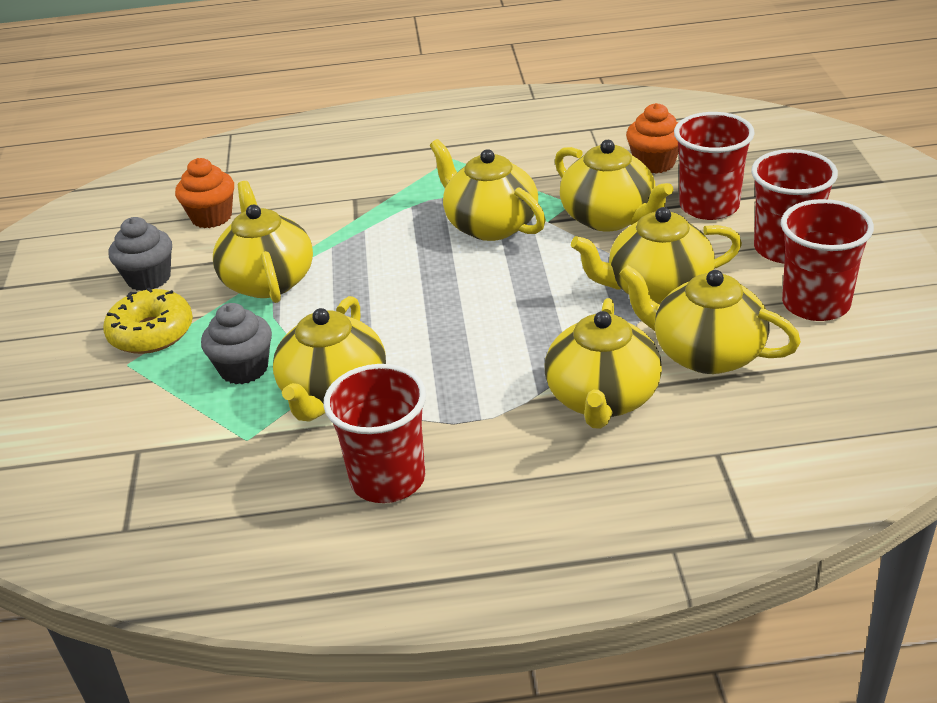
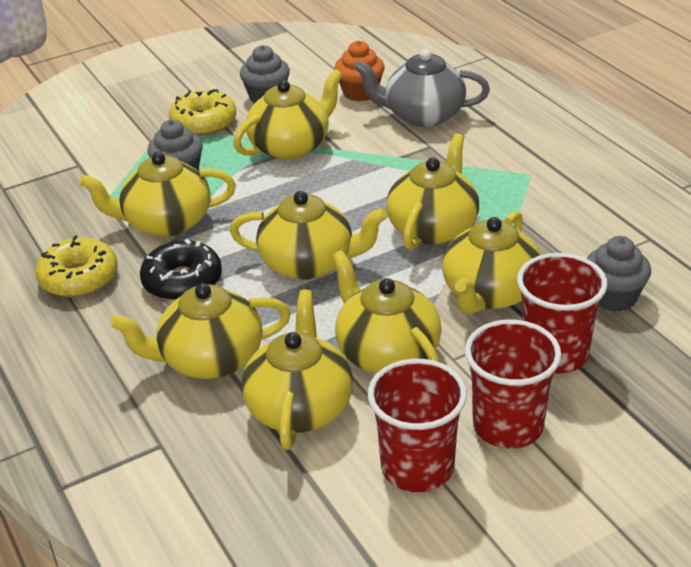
camera: 65 degrees right, 0 degrees up
red cup [323,364,426,503] -> yellow donut [36,236,118,297]
orange cupcake [626,103,679,174] -> grey cupcake [587,236,651,312]
none -> black donut [140,239,222,301]
none -> yellow teapot [230,191,388,280]
none -> grey teapot [354,49,490,127]

